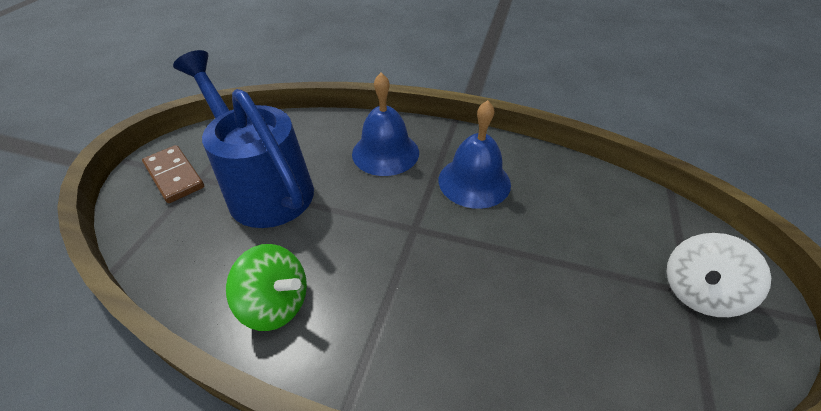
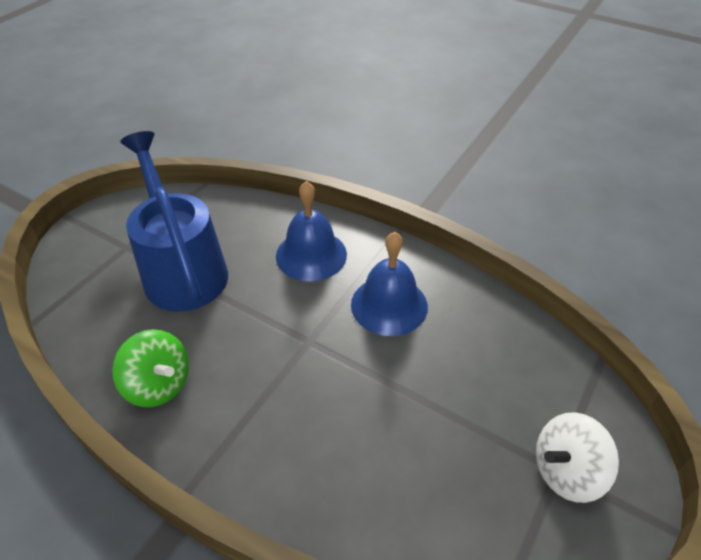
camera: 15 degrees right, 0 degrees up
brown domino [142,145,204,203] -> none

